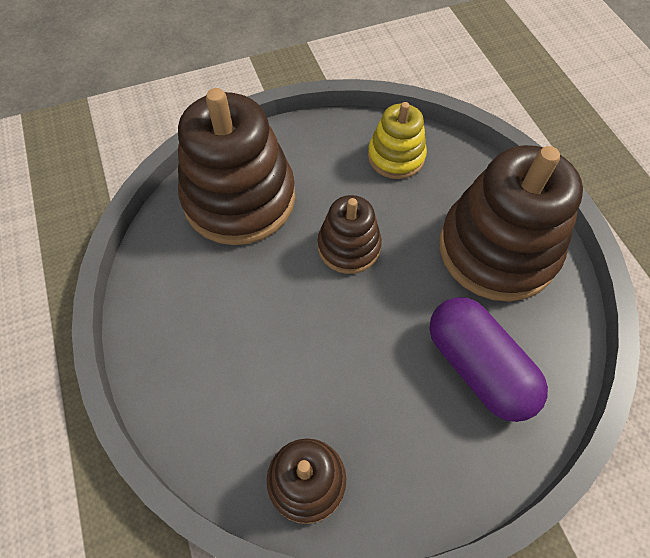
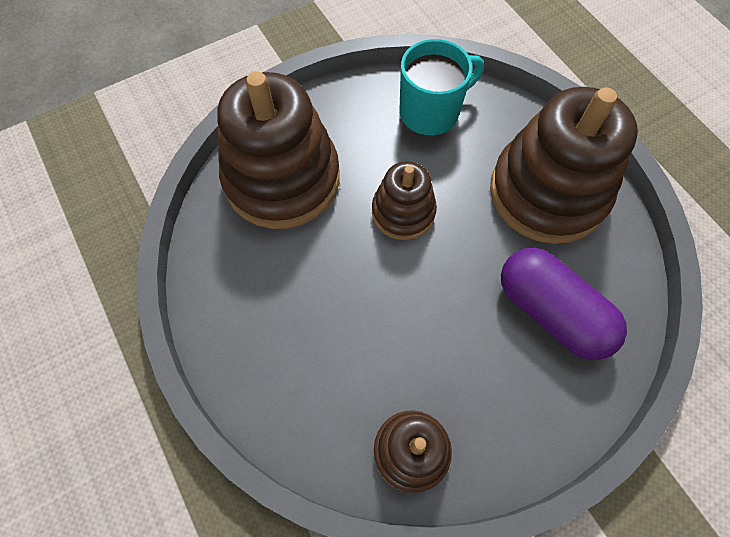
camera: 10 degrees left, 5 degrees up
yellow stacking toy [368,102,427,179] -> turquoise mug [399,39,484,136]

